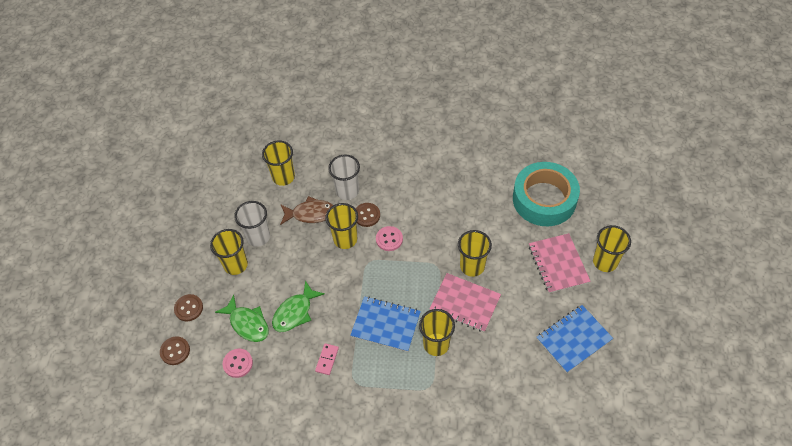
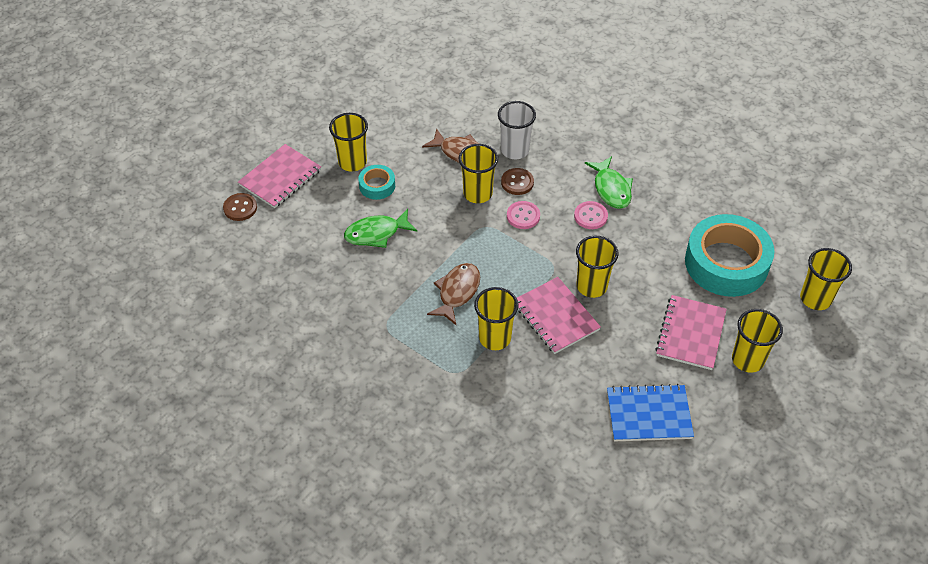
camera: 30 degrees right, 5 degrees down
brown button [174,294,203,322] -> pink notebook [238,144,321,208]
green fish [215,295,269,342] -> green fish moved to [585,156,633,209]
pink button [223,349,253,378] -> pink button moved to [574,201,608,229]
white cup [234,201,270,247] -> none
yellow cup [262,141,295,186] -> yellow cup moved to [800,248,852,310]
pink domino [315,343,339,375] -> none
blue notebook [350,296,421,352] -> brown fish [427,263,480,325]
none -> turquoise tape [358,165,395,200]

